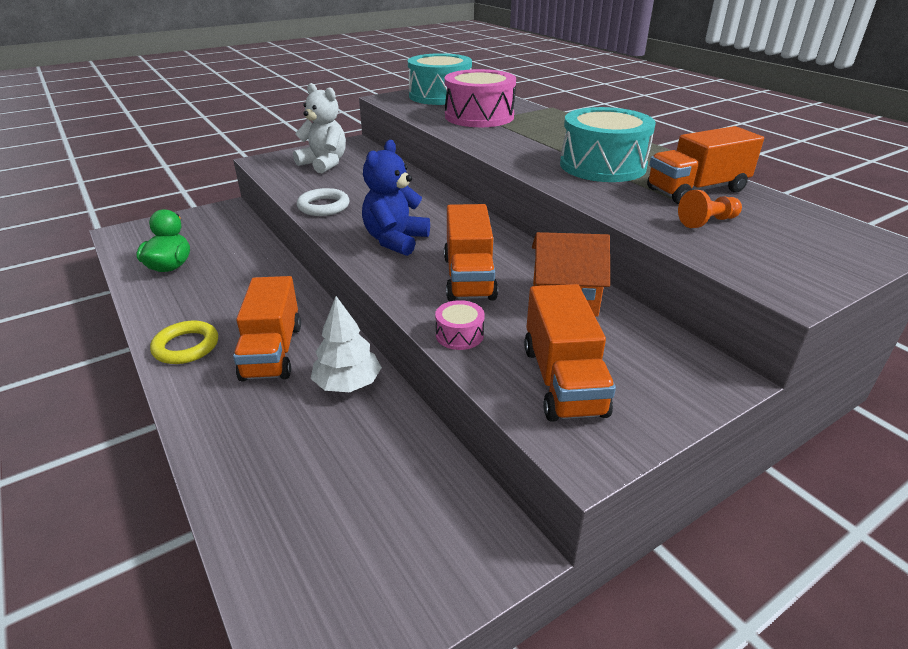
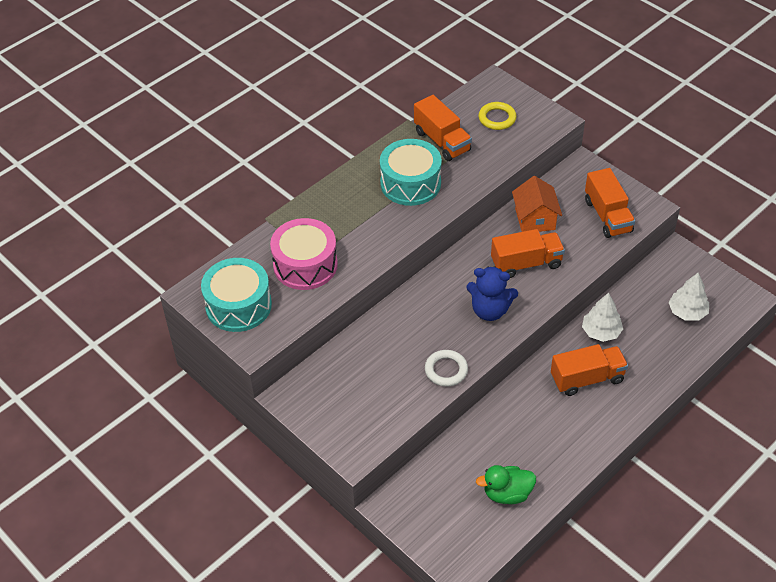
camera: 100 degrees left, 15 degrees up
yellow ring [150,321,218,364] -> yellow ring moved to [478,102,517,130]
white teddy bear [293,83,346,173] -> none
pink drum [435,300,485,350] -> none
orange truck [524,284,616,422] -> orange truck turned 90 degrees clockwise [585,168,635,238]
orange pawn [678,190,742,228] -> none
none -> white tree [668,273,709,320]

